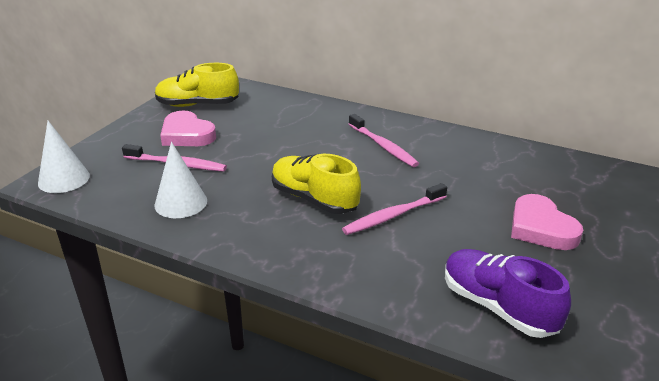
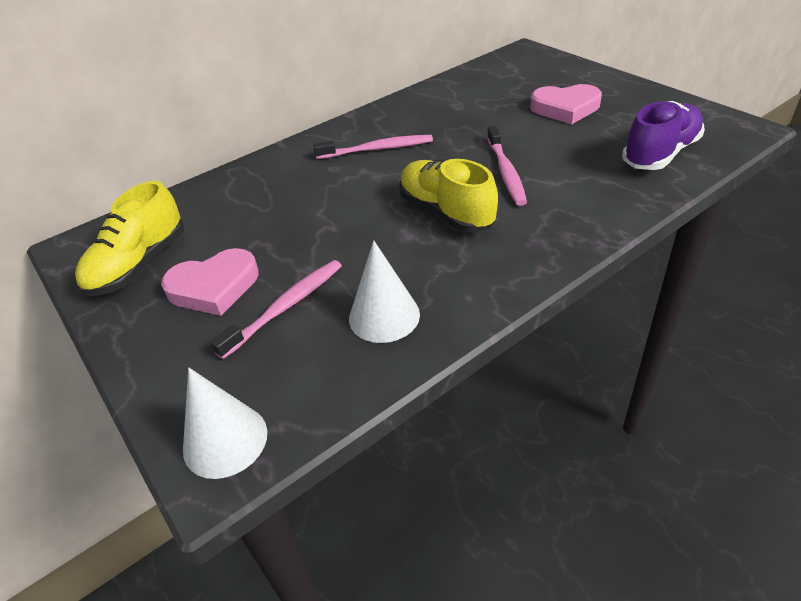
camera: 60 degrees left, 10 degrees up
yellow shoe [272,154,361,214] -> yellow shoe turned 75 degrees clockwise [399,159,498,233]
purple shoe [445,249,571,338] -> purple shoe turned 150 degrees clockwise [622,101,705,170]

